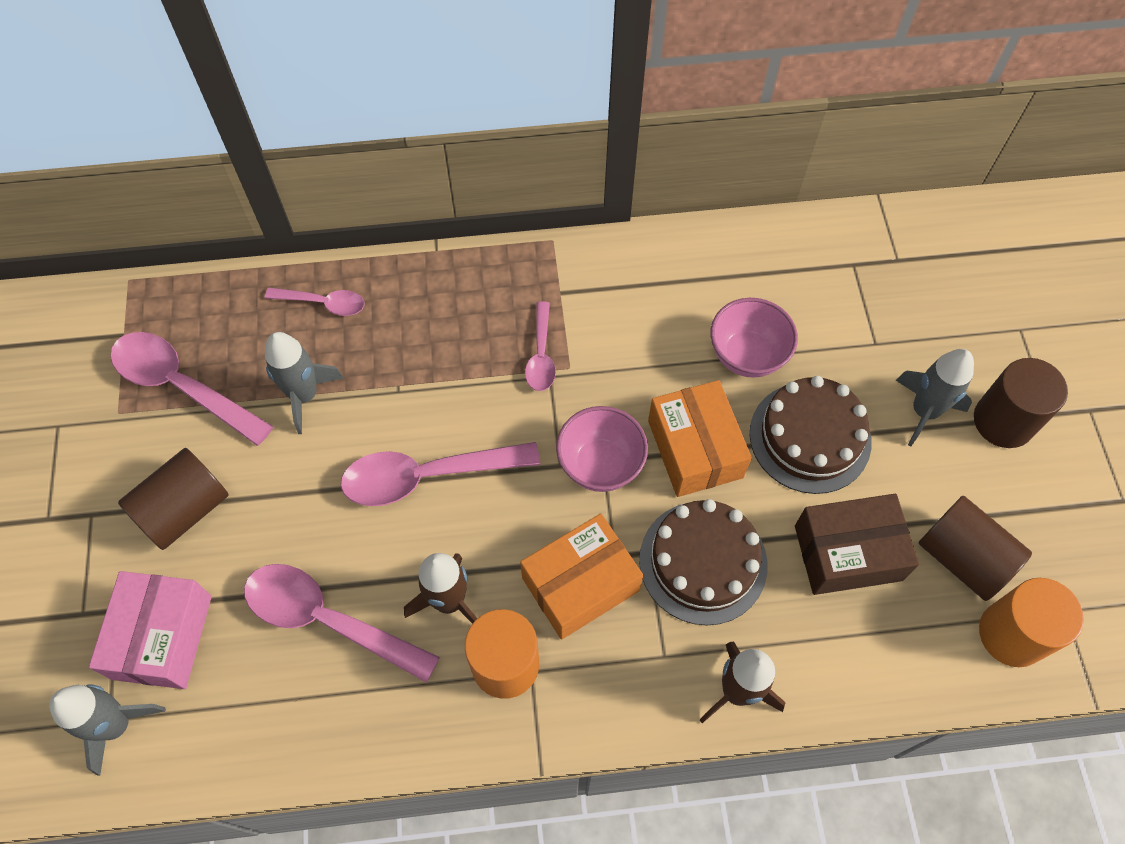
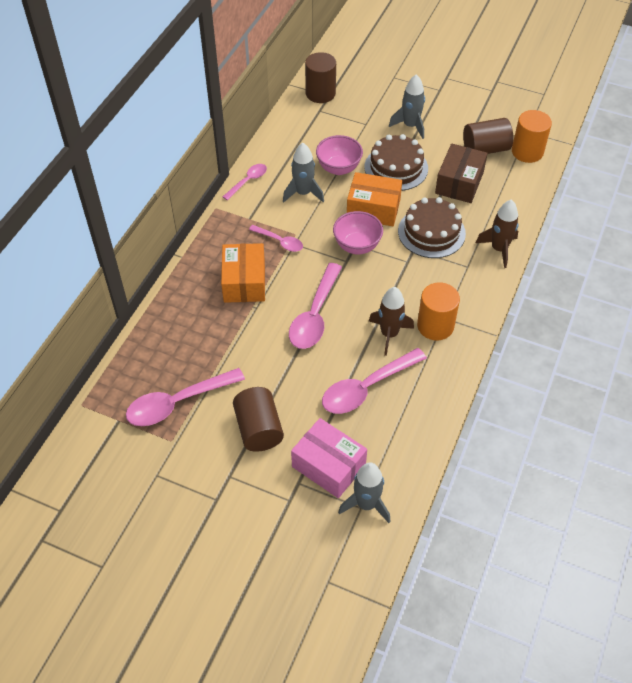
camera: 60 degrees left, 10 degrees down
pink spoon [265,288,365,316] -> pink spoon moved to [223,164,267,201]
grey rocket [265,332,344,434] -> grey rocket moved to [283,143,324,202]
orange box [520,513,643,640] -> orange box moved to [221,243,265,303]
brown cylinder [974,358,1068,448] -> brown cylinder moved to [305,52,336,103]

